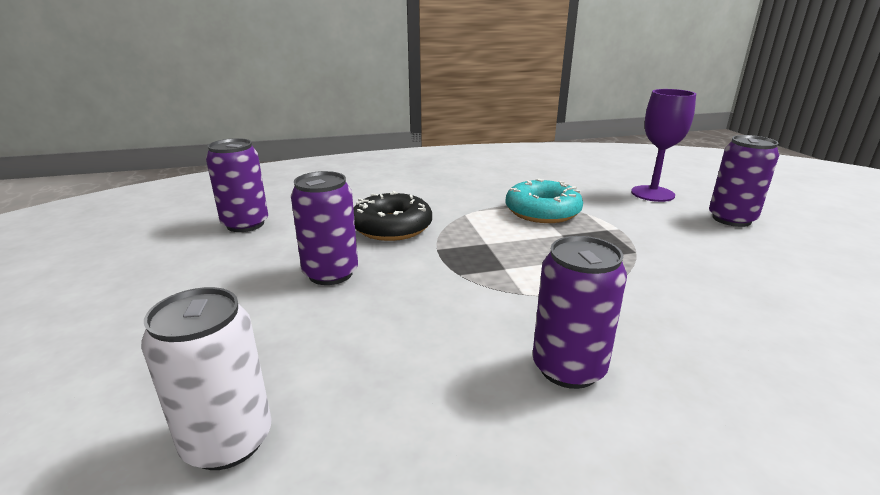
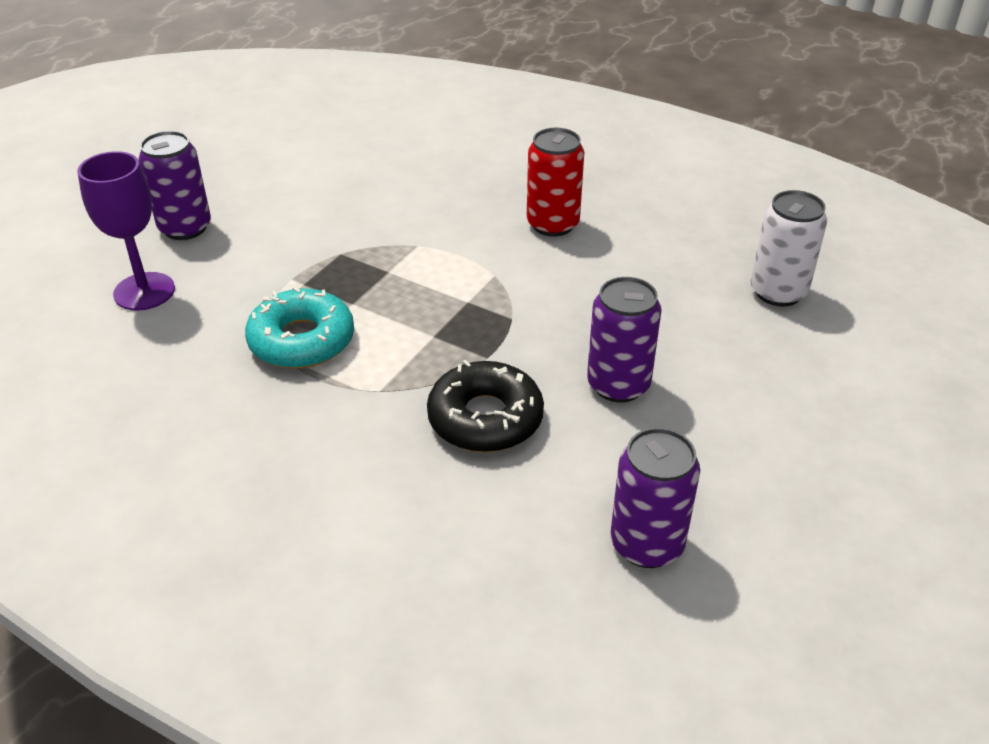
camera: 135 degrees left, 15 degrees up
purple can [532,236,627,389] -> red can [527,128,584,237]

